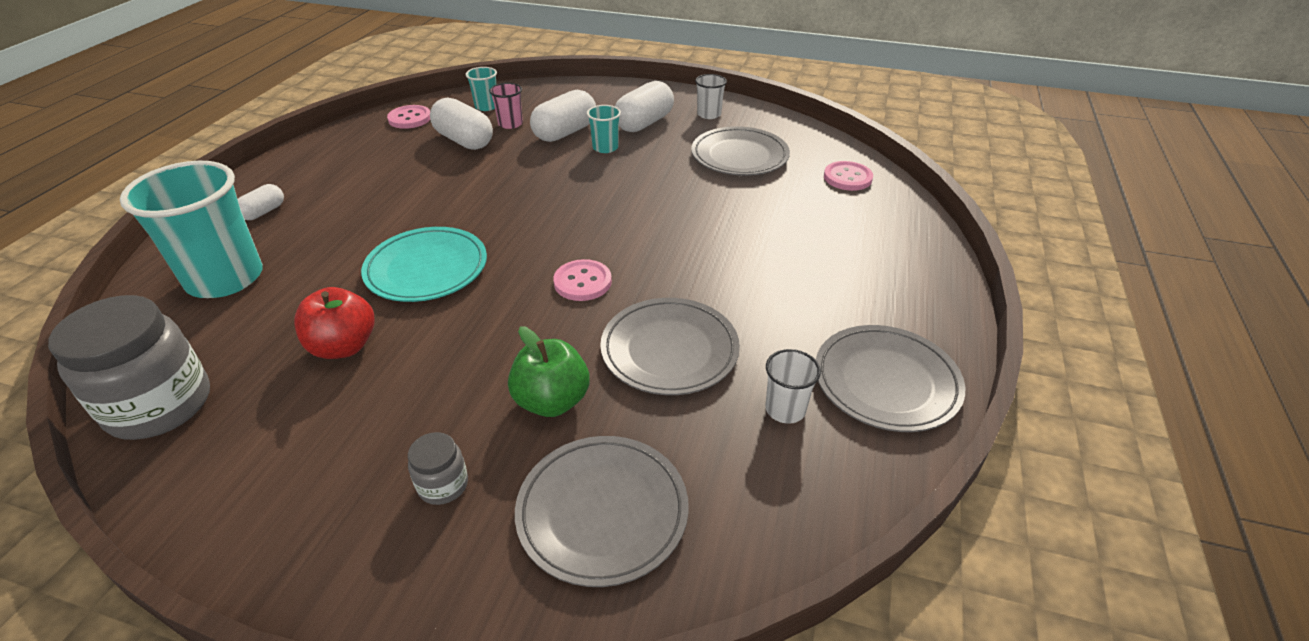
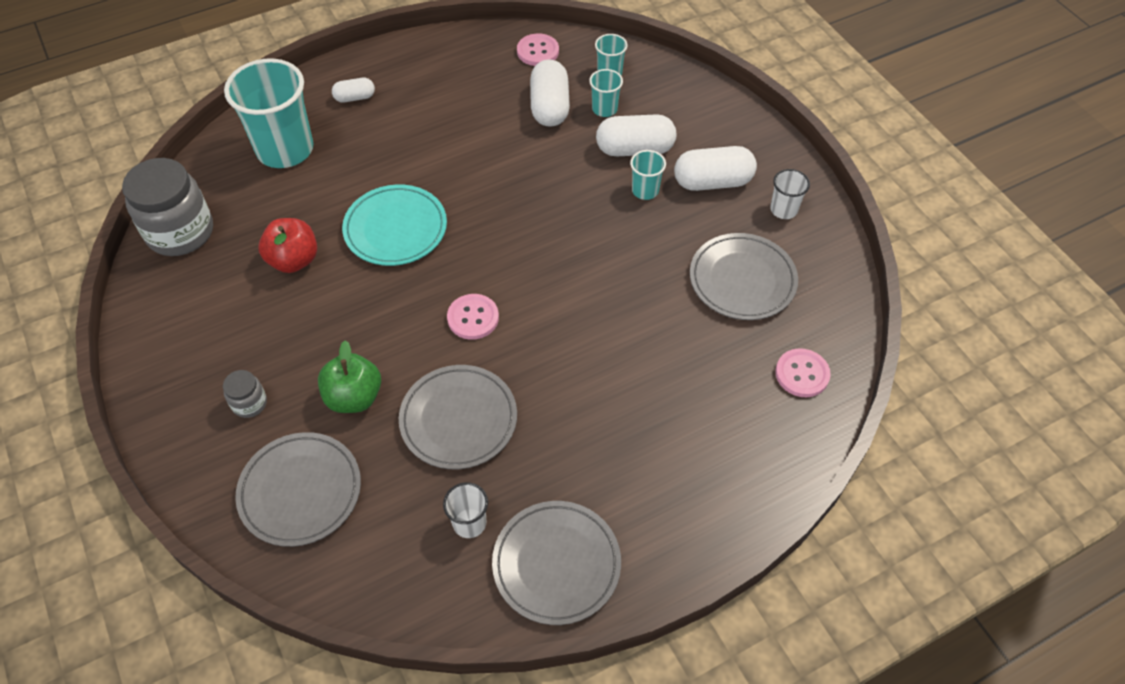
camera: 45 degrees right, 15 degrees up
pink cup [489,83,523,129] -> turquoise cup [589,69,623,117]

